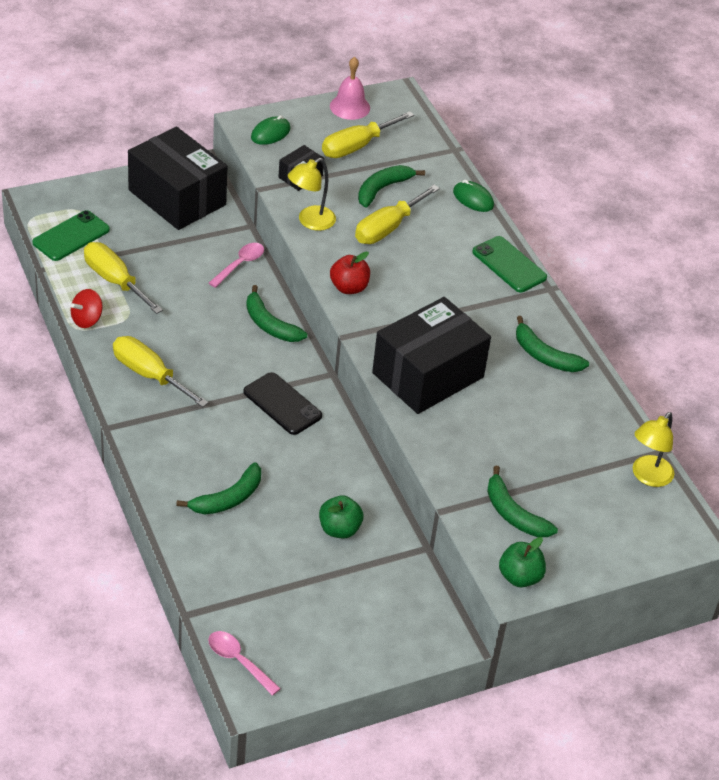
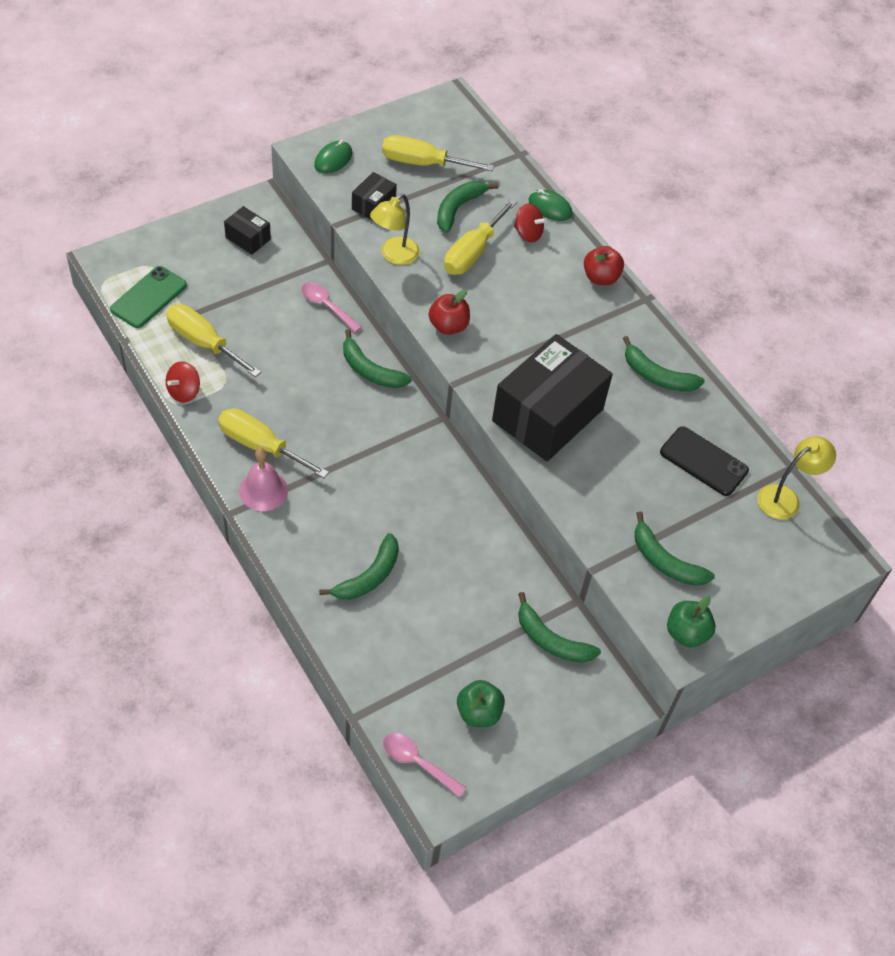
camera: 10 degrees left, 10 degrees up
black box [128,127,228,230] -> black box [224,206,271,255], size x0.44
pink spoon [209,243,264,288] -> pink spoon turned 75 degrees counterclockwise [301,282,362,332]
black phone [243,372,322,435] -> black phone moved to [660,426,749,496]
green apple [319,495,364,538] -> green apple moved to [457,680,505,727]
yellow screwdriver [322,111,414,158] -> yellow screwdriver turned 60 degrees clockwise [382,135,494,171]
pink bell [330,57,370,120] -> pink bell moved to [239,448,288,511]
green phone [472,236,547,292] -> red apple [584,246,624,285]
yellow lamp [633,412,674,487] -> yellow lamp turned 150 degrees counterclockwise [757,436,836,520]
none -> red spinning top [514,203,547,242]
none -> green banana [518,592,601,663]

